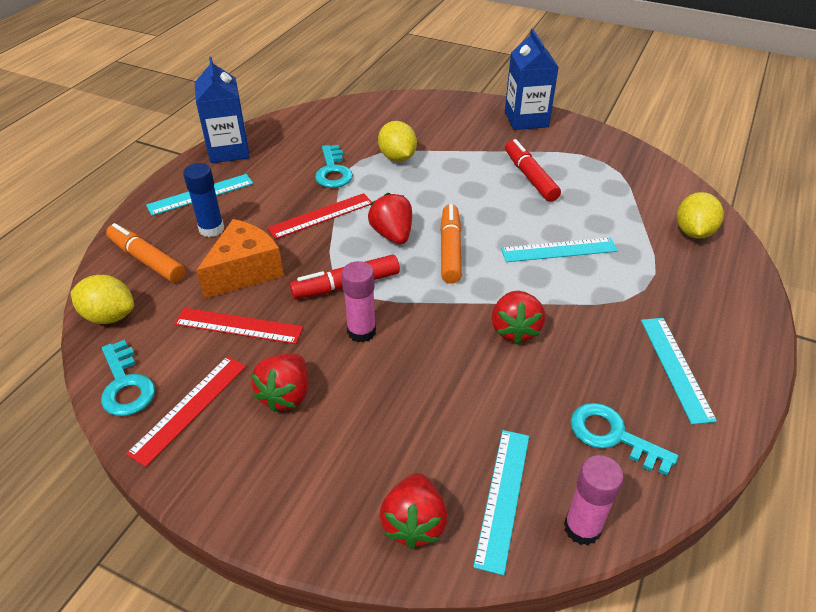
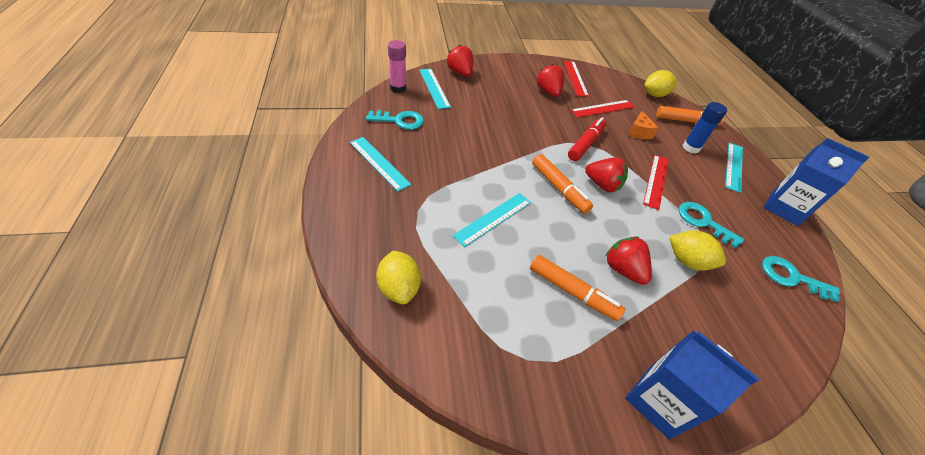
camera: 140 degrees right, 5 degrees up
turquoise key [101,340,155,416] -> turquoise key moved to [762,256,840,302]
orange cheese [196,219,284,299] -> orange cheese [628,111,659,139], size x0.58
pink glue stick [341,261,376,343] -> none
red strawberry [491,291,545,344] -> red strawberry moved to [605,236,652,285]
red marker [505,139,561,202] -> orange marker [530,255,625,321]

